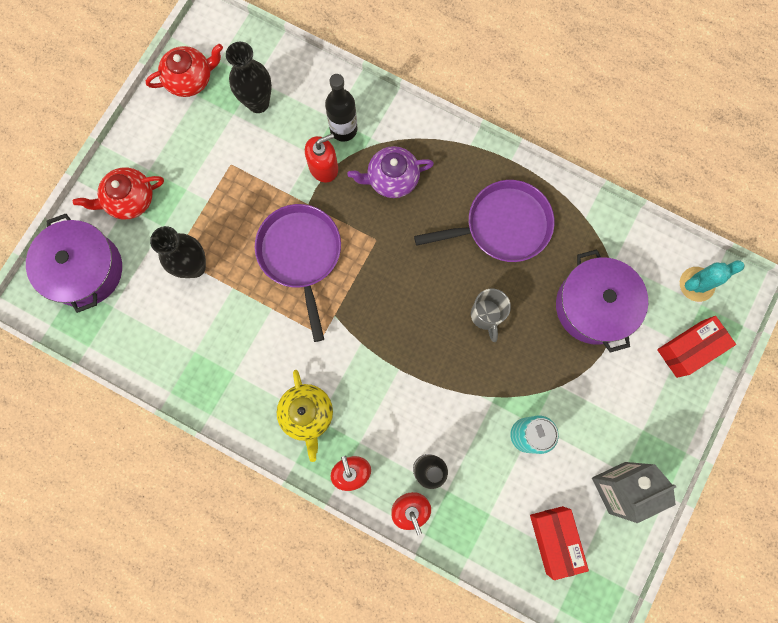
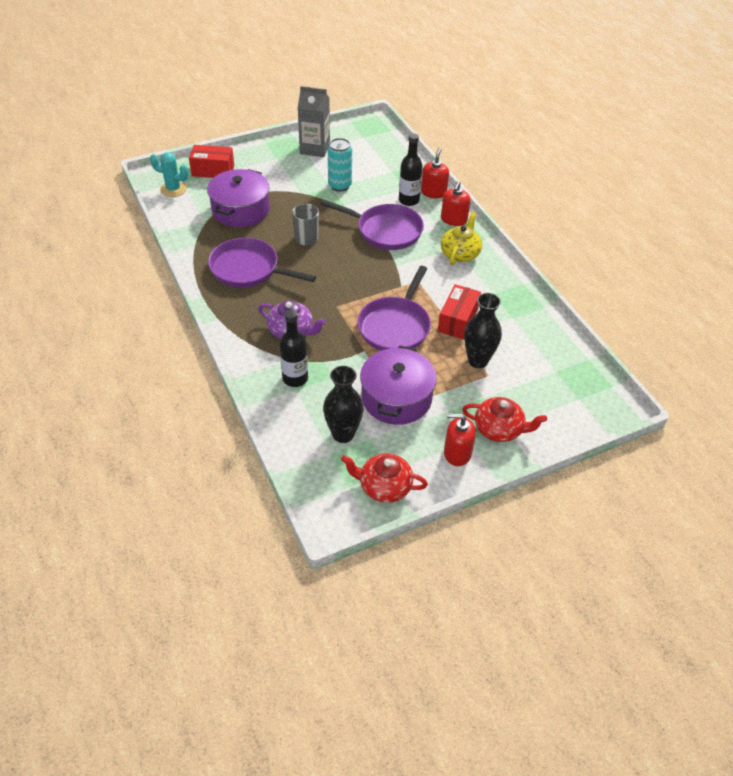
camera: 145 degrees left, 30 degrees down
purple pot [26,214,122,313] -> purple pot moved to [360,345,437,425]
red soap dispenser [305,133,338,183] -> red soap dispenser moved to [444,413,476,466]
red box [530,506,589,580] -> red box moved to [438,284,481,340]
none -> purple pan [321,199,424,250]

